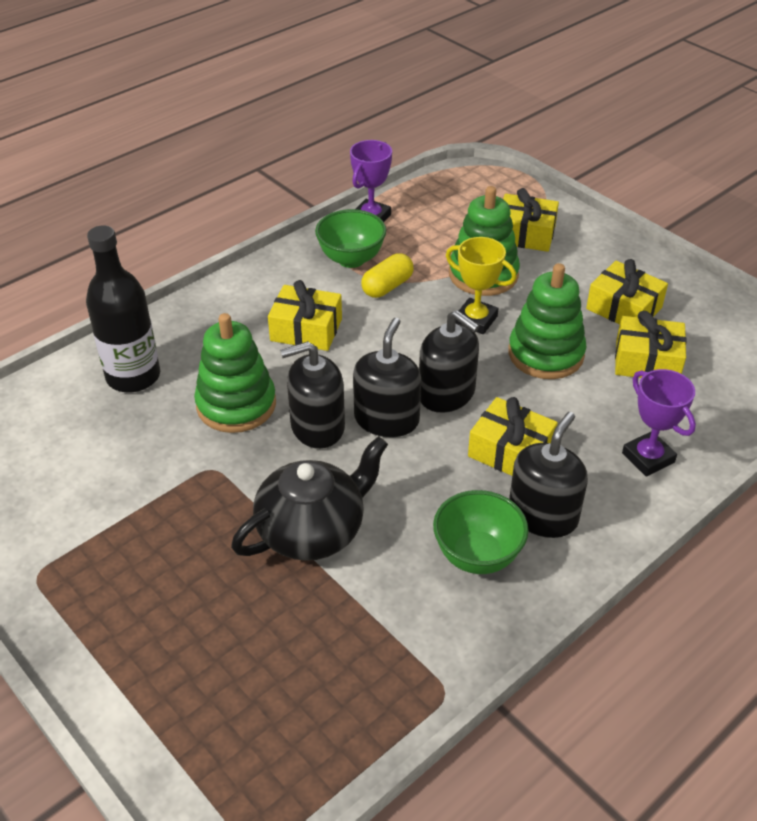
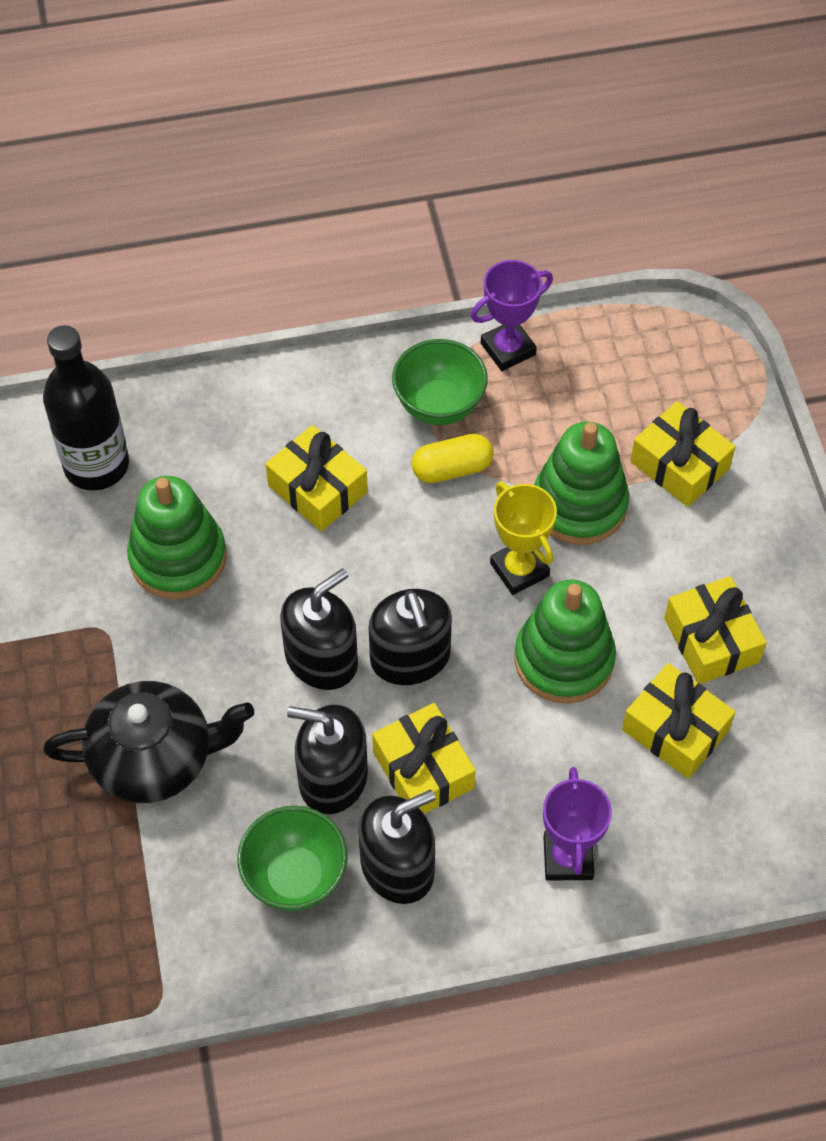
camera: 30 degrees right, 15 degrees up
black soap dispenser [280,341,345,449] -> black soap dispenser moved to [287,704,368,814]

